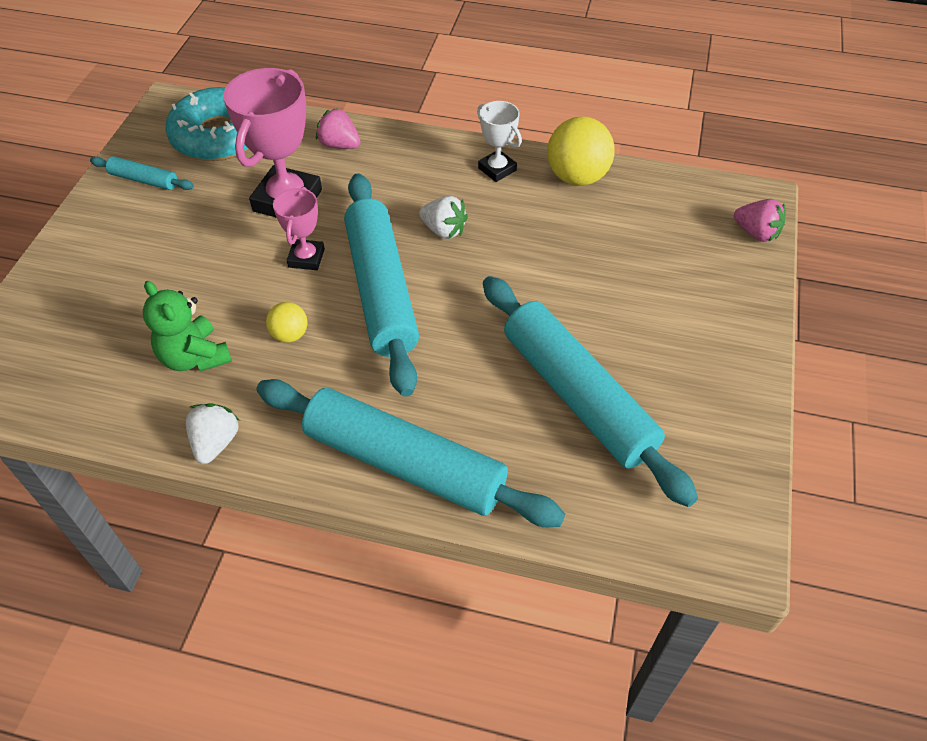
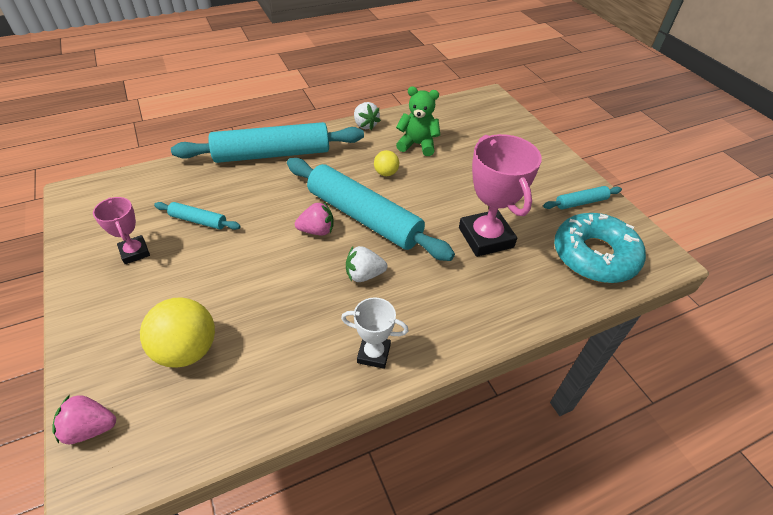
camera: 140 degrees right, 5 degrees down
pink trophy [273,187,325,270] -> pink trophy moved to [93,197,150,264]
pink strawberry [316,108,361,149] -> pink strawberry moved to [295,202,334,235]
turquoise rolling pin [483,276,698,507] -> turquoise rolling pin [154,202,241,230], size x0.45
yellow ball [547,116,615,186] -> yellow ball moved to [140,297,215,368]

